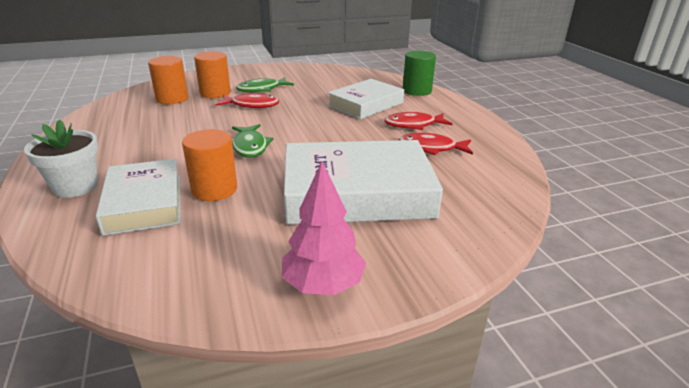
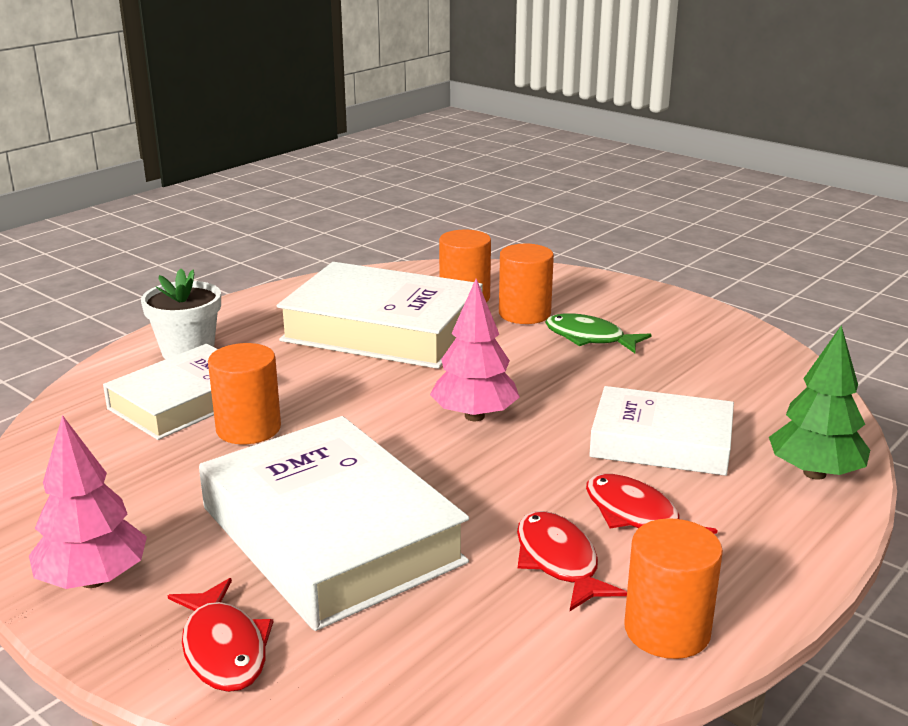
camera: 60 degrees right, 5 degrees down
red fish [215,94,279,108] -> red fish moved to [168,578,273,692]
green fish [232,124,273,158] -> none
green cylinder [403,50,436,96] -> green tree [769,325,870,480]
none -> white book [277,262,483,369]
none -> pink tree [430,279,520,421]
none -> orange cylinder [624,518,723,659]

